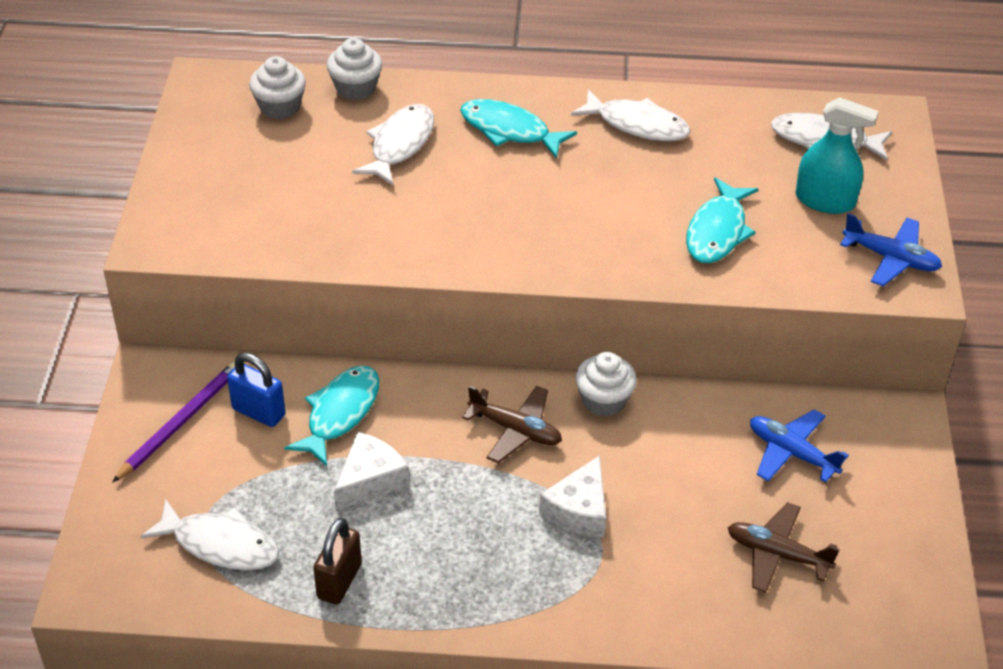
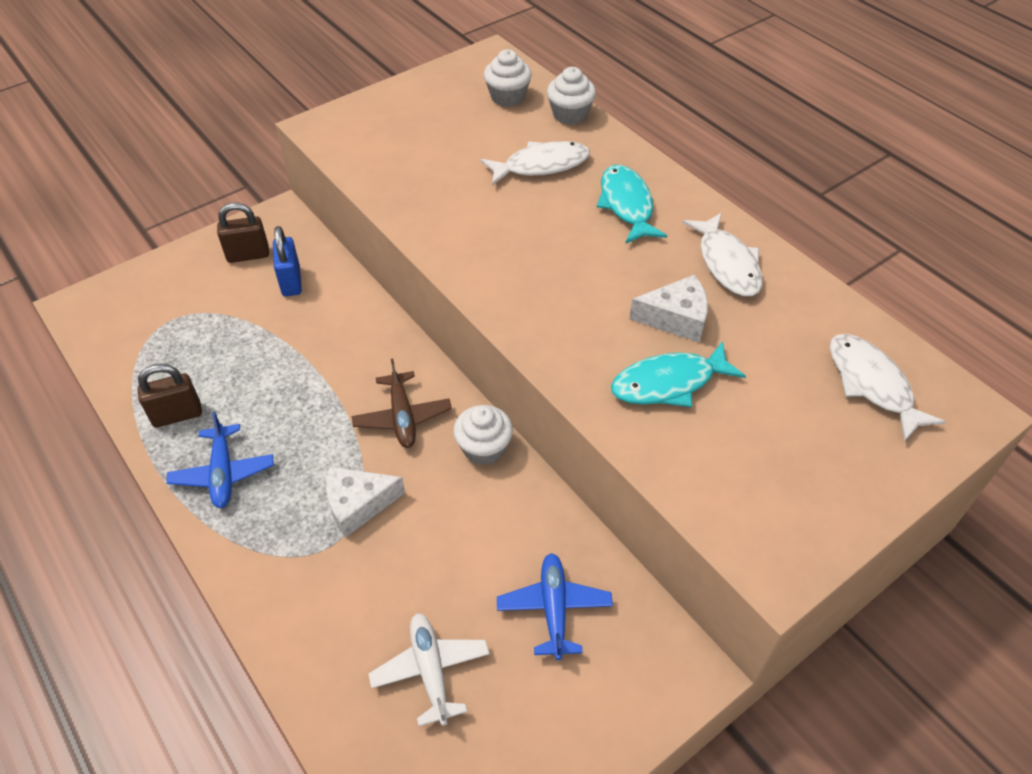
camera: 50 degrees right, 5 degrees up
purple pencil [112,361,235,483] -> brown padlock [217,203,269,263]
white fish [140,499,279,570] -> none
turquoise fish [284,366,379,466] -> none
white cheese [334,432,409,511] -> white cheese moved to [629,275,708,343]
brown plane [728,502,840,593] -> white plane [368,613,490,727]
turquoise spray bottle [795,97,879,214] -> none
blue plane [840,213,942,286] -> blue plane moved to [167,411,274,508]

